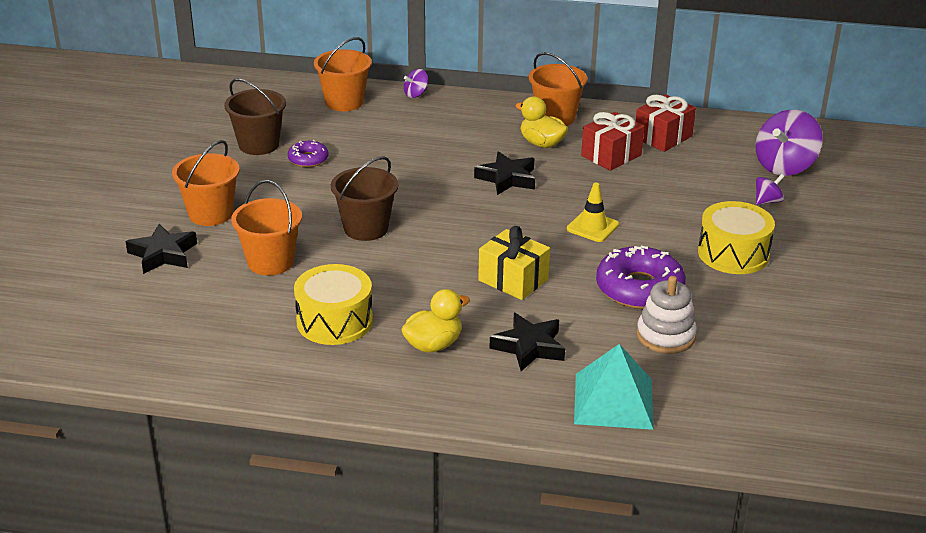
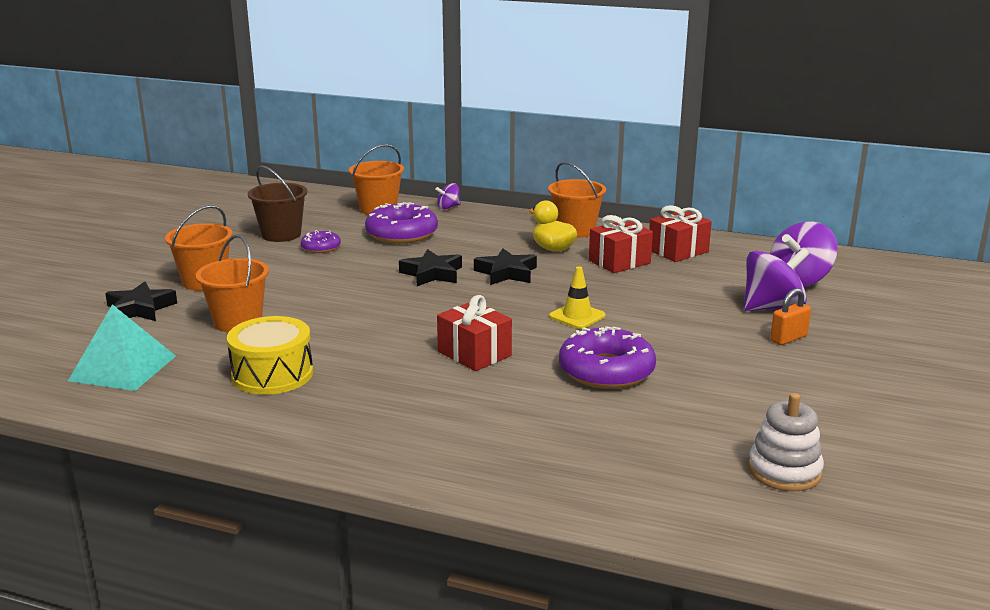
camera: 10 degrees right, 10 degrees down
brown bucket [331,156,398,241] -> none
yellow duck [401,289,470,353] -> none
yellow gift [478,226,550,300] -> red gift [437,295,512,371]
black star [489,313,565,371] -> black star moved to [399,249,462,286]
turquoise pyramid [574,344,654,430] -> turquoise pyramid moved to [68,304,176,391]
white stacking toy [637,276,697,354] -> white stacking toy moved to [748,393,824,491]
yellow drum [698,201,775,274] -> none
purple spinning top [756,174,784,205] -> purple spinning top [744,248,809,311], size x2.04
none -> purple donut [365,202,438,244]
none -> orange padlock [770,288,811,345]

